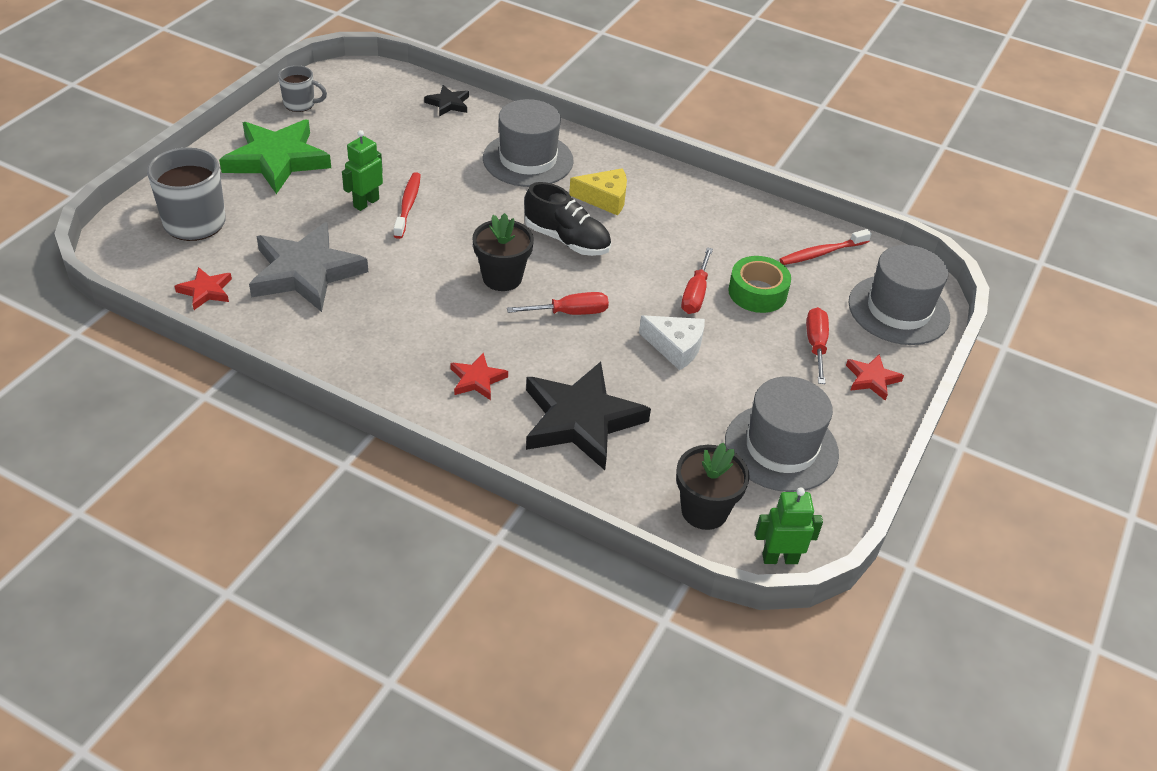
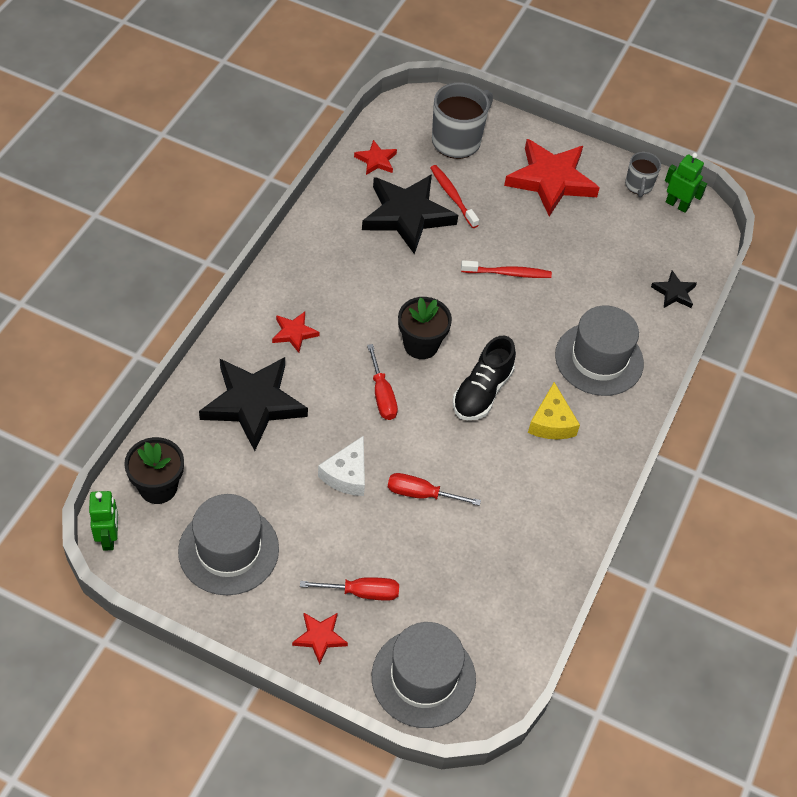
camera: 85 degrees right, 10 degrees up
green star [219,119,331,194] -> red star [504,139,600,217]
grey star [249,222,368,312] -> black star [362,174,458,254]
green robot [342,130,383,211] -> green robot moved to [665,153,707,213]
green tape [728,256,791,313] -> none
red toothbrush [779,229,871,265] -> red toothbrush moved to [430,165,479,228]

